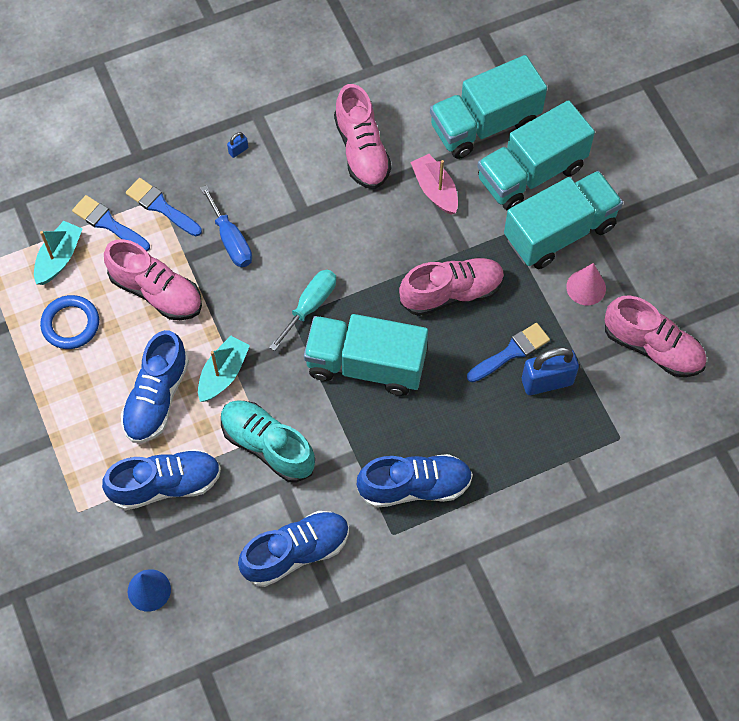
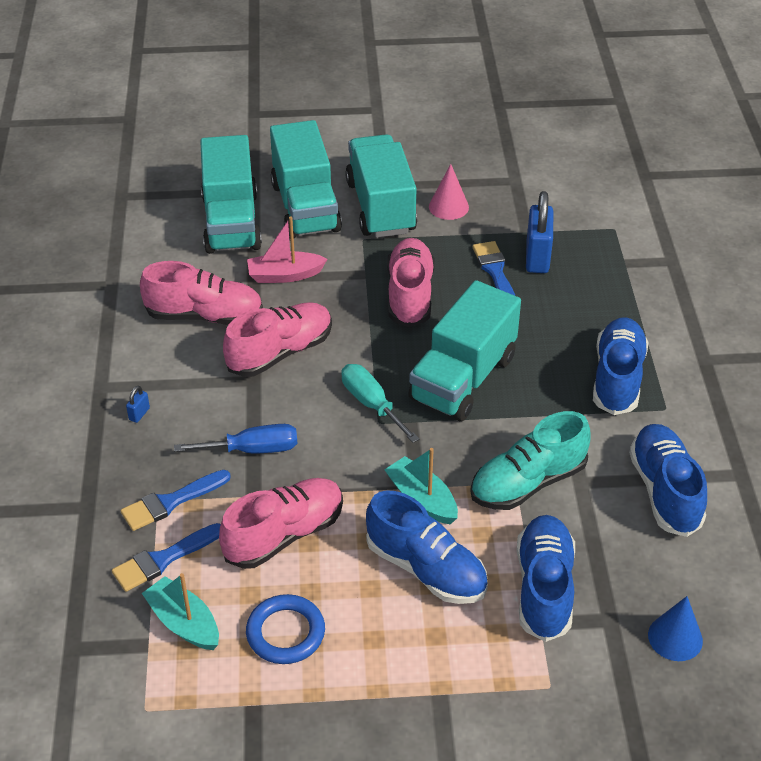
camera: 70 degrees left, 20 degrees down
blue padlock [227,132,248,158] -> blue padlock turned 45 degrees clockwise [126,386,150,423]
pink shoe [605,295,707,377] -> pink shoe moved to [223,302,332,377]

